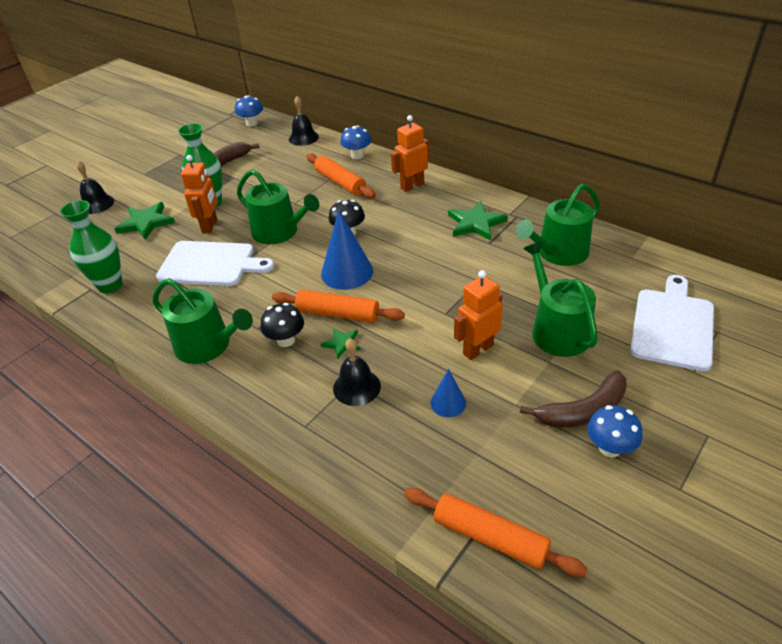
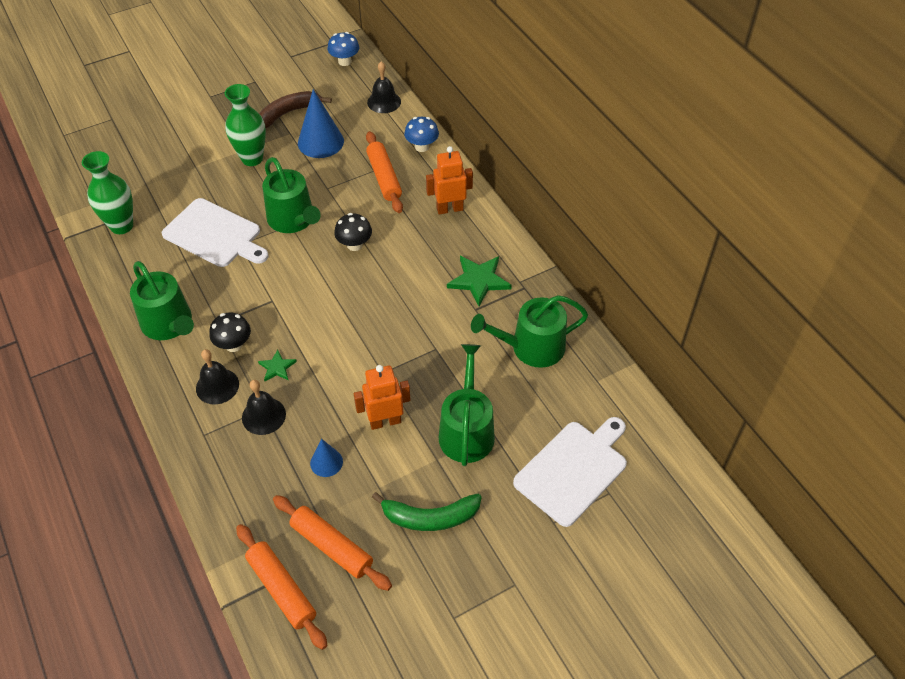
camera: 20 degrees right, 10 degrees up
black bell [76,161,114,214] -> black bell moved to [196,349,239,404]
green star [114,202,175,240] -> none
orange robot [181,155,218,233] -> none
orange rolling pin [272,290,405,323] -> orange rolling pin moved to [273,495,392,591]
blue cone [321,210,373,290] -> blue cone moved to [298,89,344,158]
brown banana [520,370,627,428] -> green banana [372,492,482,531]
blue mushroom [587,405,642,457] -> none

